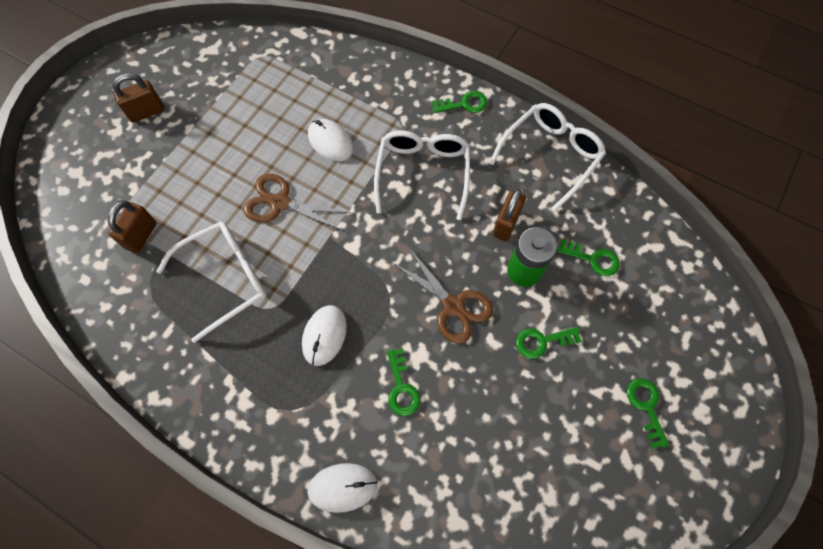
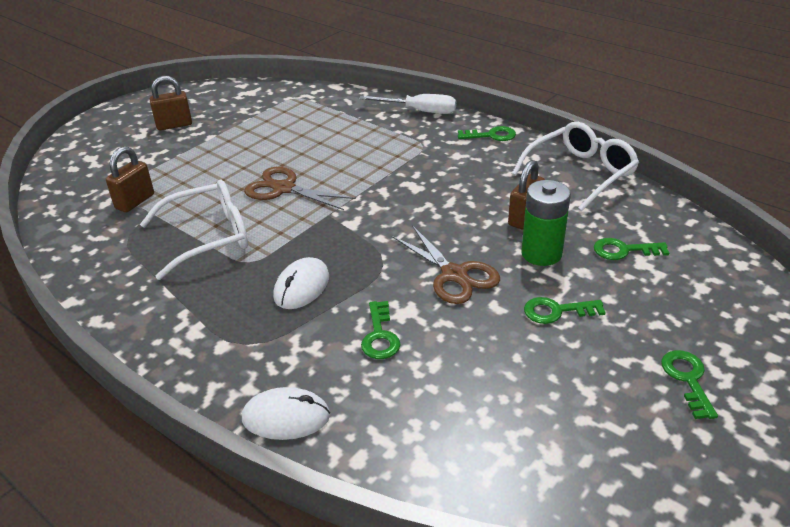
camera: 10 degrees right, 30 degrees down
white mouse [308,119,353,162] -> none
white glasses [374,130,470,220] -> none
green key [557,239,620,276] -> green key turned 150 degrees clockwise [594,238,669,260]
none -> white screwdriver [359,94,456,114]

